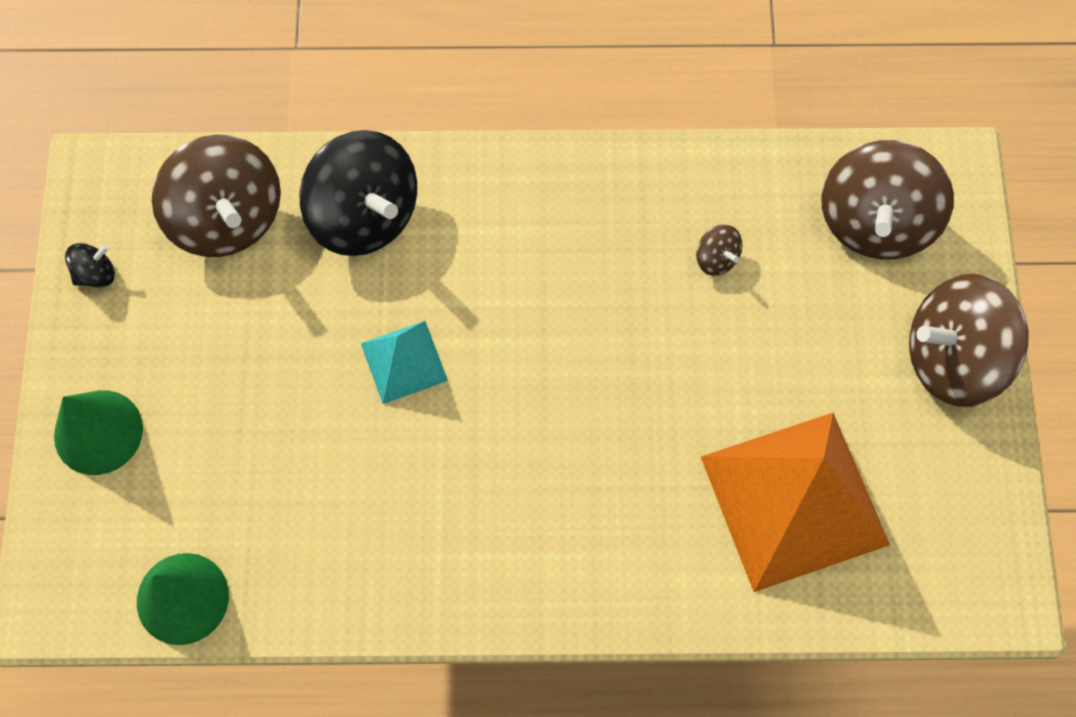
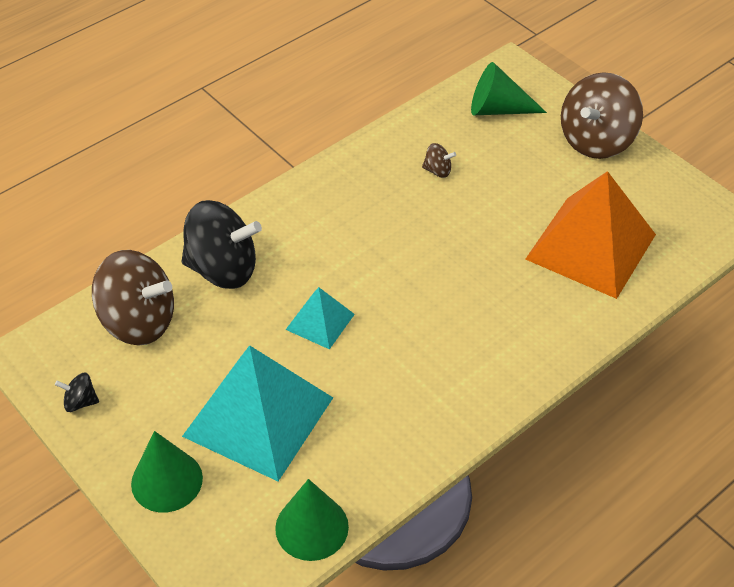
camera: 40 degrees left, 20 degrees down
black spinning top [65,243,115,288] -> black spinning top turned 105 degrees counterclockwise [55,373,99,412]
brown spinning top [821,140,954,259] -> green cone [471,62,547,115]
none -> turquoise pyramid [182,345,333,481]

